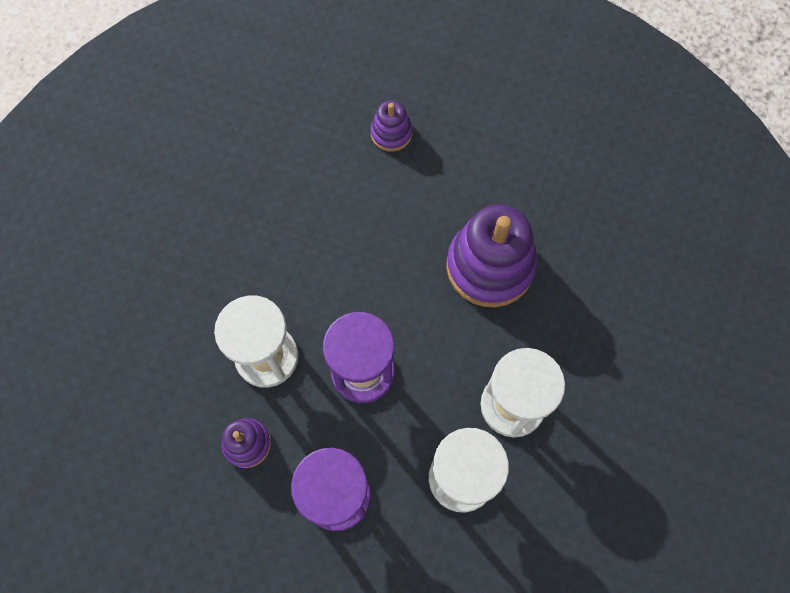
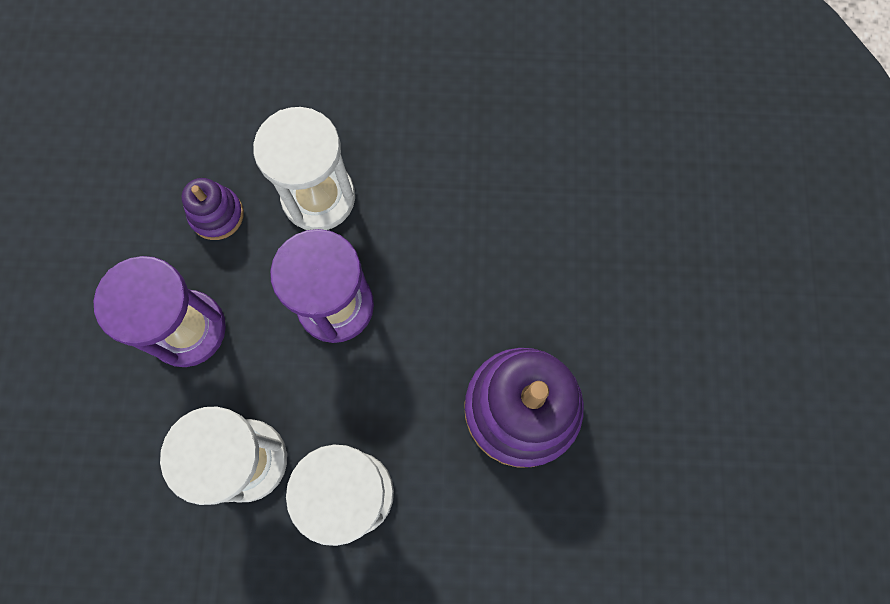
camera: 70 degrees right, 5 degrees up
purple stacking toy [371,100,412,152] -> none

